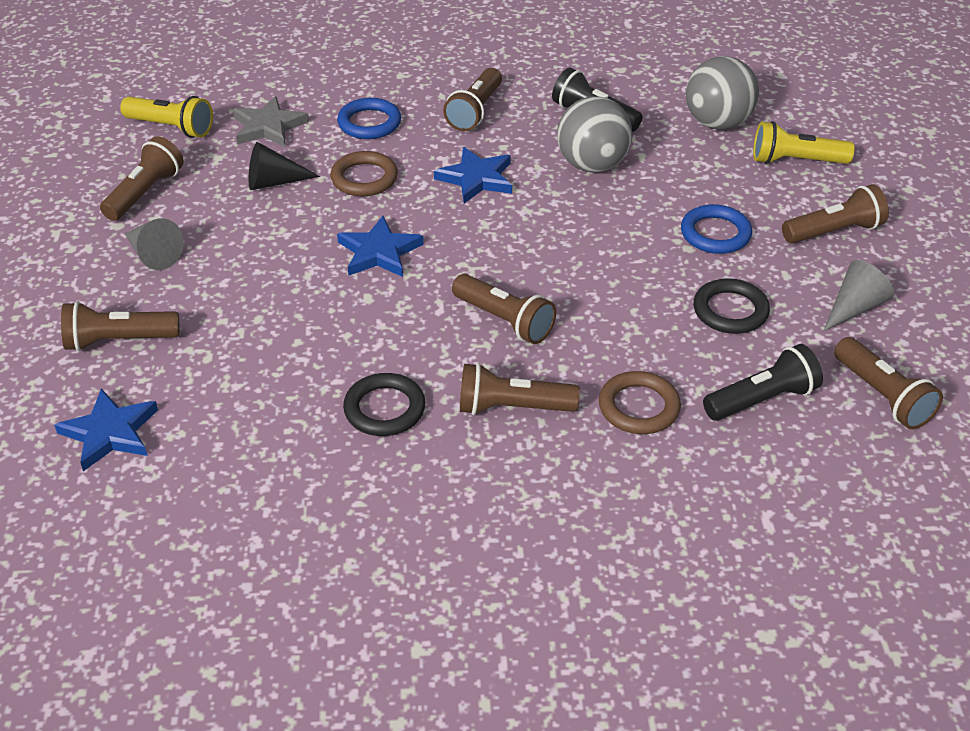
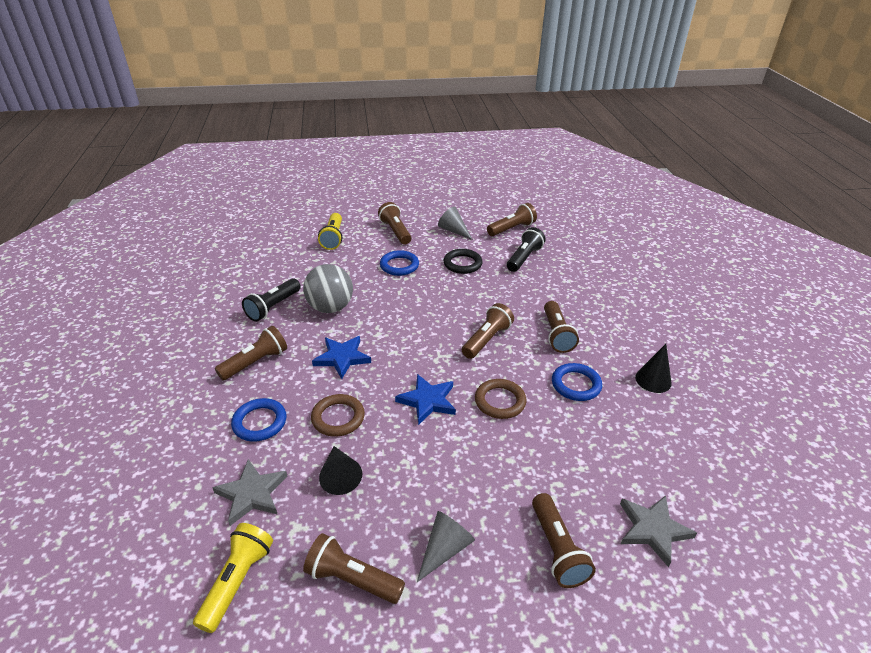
camera: 95 degrees left, 5 degrees down
blue star [54,389,158,471] -> grey star [620,495,697,567]
black ring [343,373,426,436] -> blue ring [552,363,602,401]
brown flashlight [443,68,502,131] -> brown flashlight turned 60 degrees counterclockwise [215,326,287,380]
brown ring [599,371,681,434] -> brown ring moved to [475,379,526,419]
grey ball [686,56,759,130] -> none
black flashlight [703,344,823,421] -> black flashlight turned 60 degrees clockwise [507,227,546,272]
none -> black cone [635,344,672,393]

